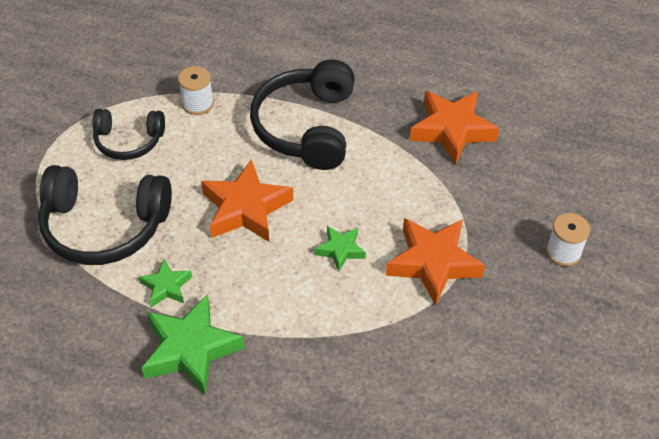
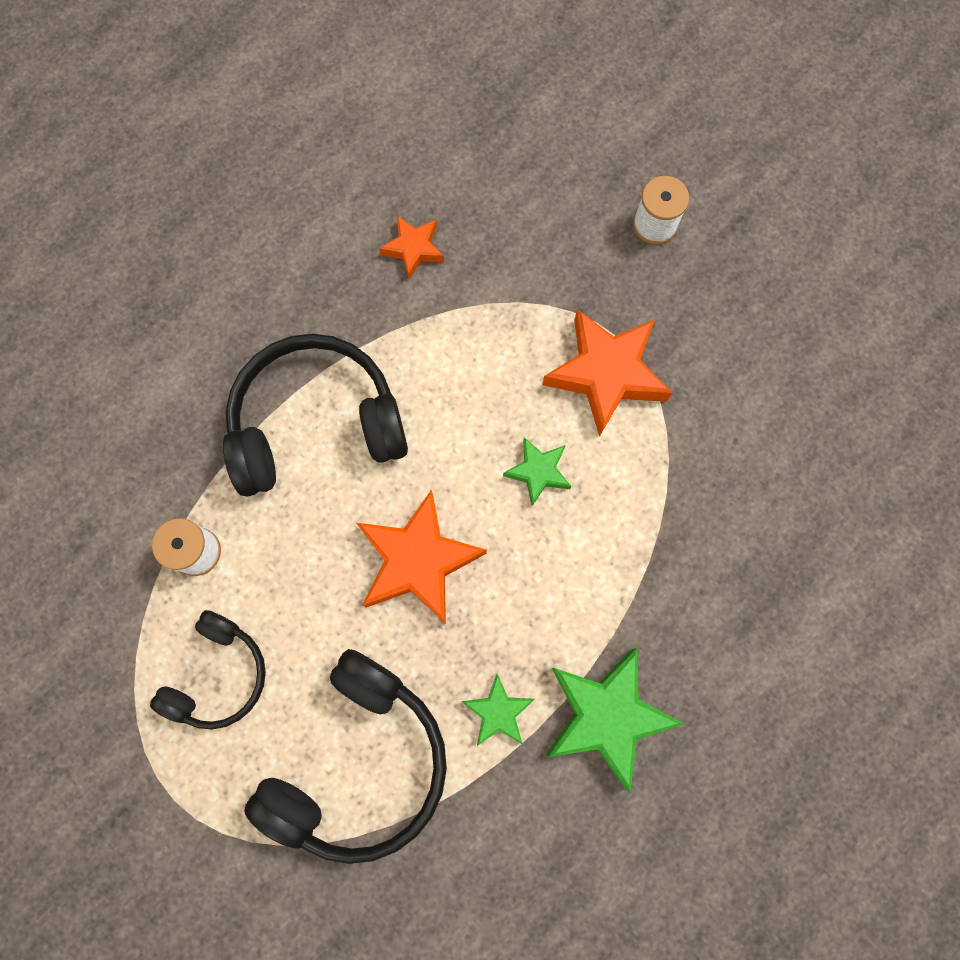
camera: 65 degrees left, 25 degrees up
black headphones [250,60,355,170] -> black headphones turned 135 degrees clockwise [223,334,408,497]
orange star [410,91,499,165] -> orange star [379,216,444,279], size x0.53

